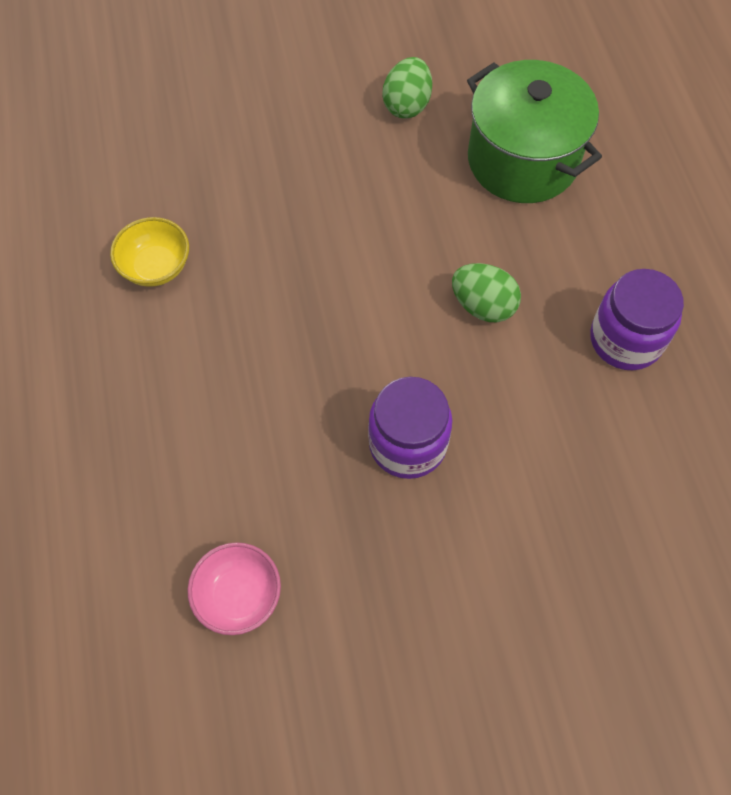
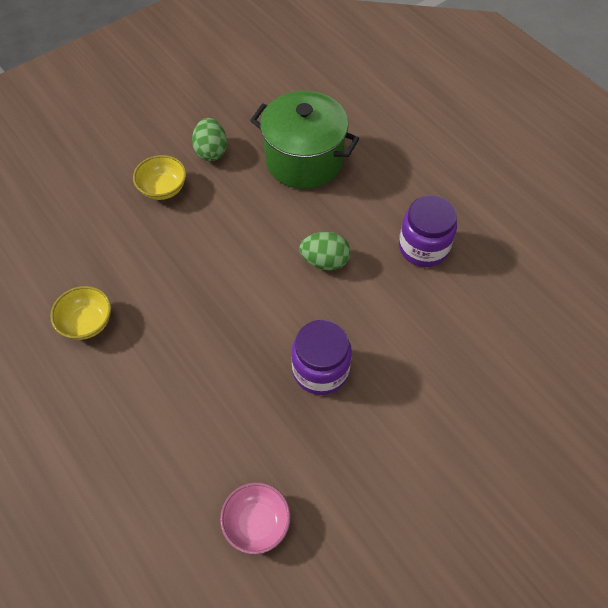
camera: 25 degrees left, 5 degrees down
none -> yellow bowl [133,155,186,200]

